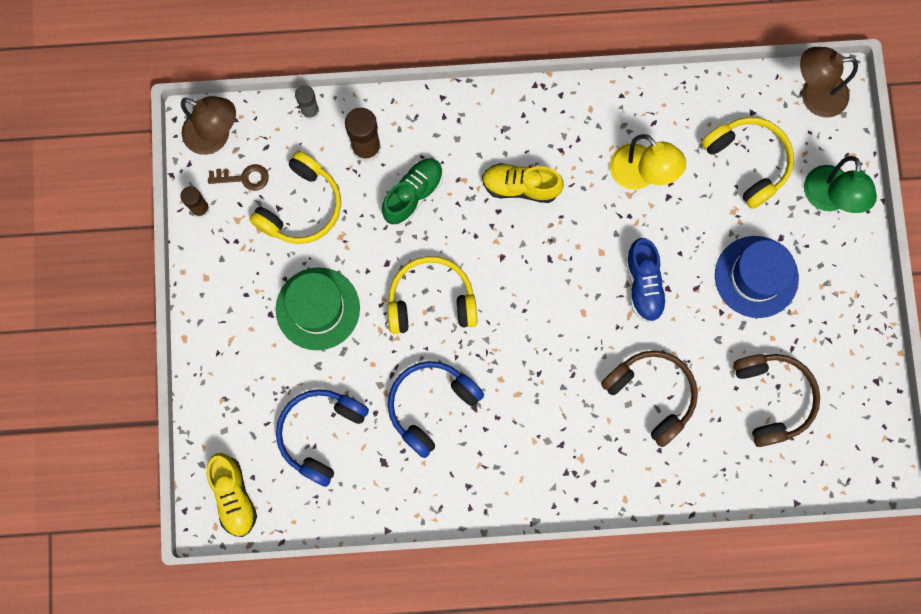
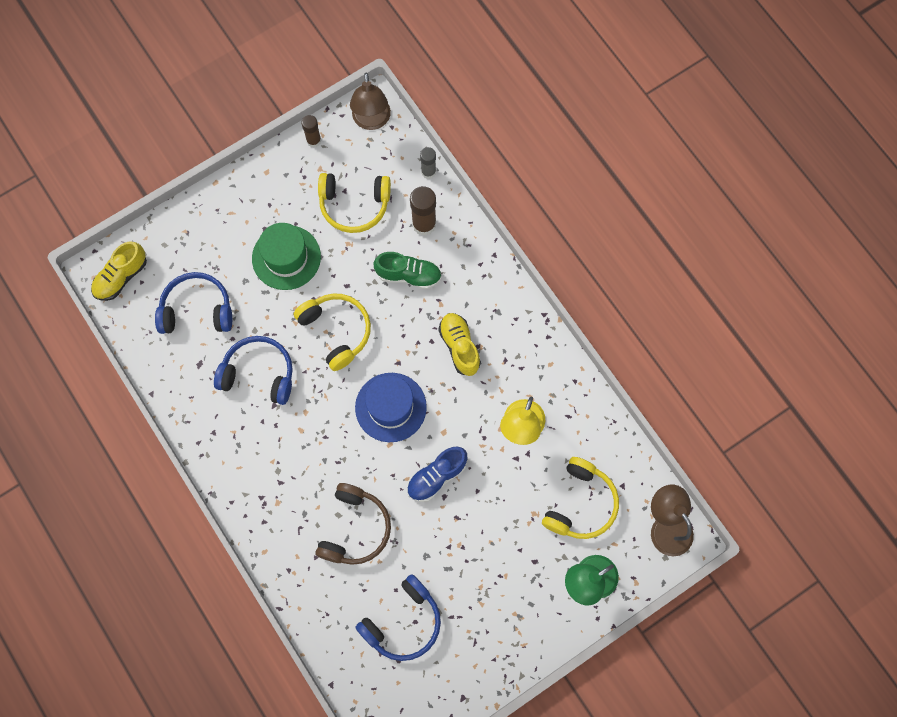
camera: 60 degrees right, 5 degrees down
brown key [208,164,269,191] -> none
blue hat [715,236,799,318] -> blue hat moved to [355,373,427,442]
brown headphones [733,354,820,447] -> blue headphones [355,574,441,661]

